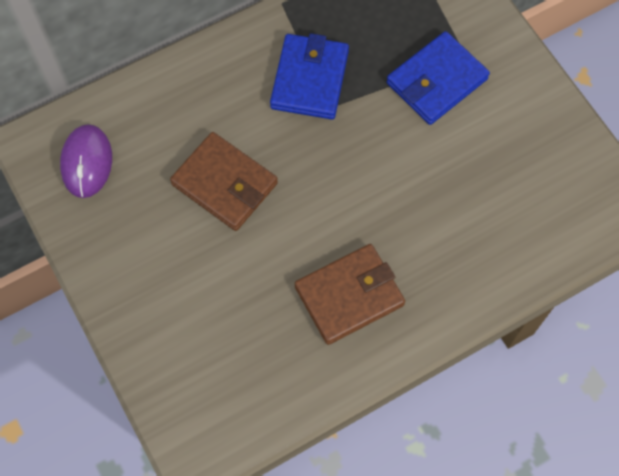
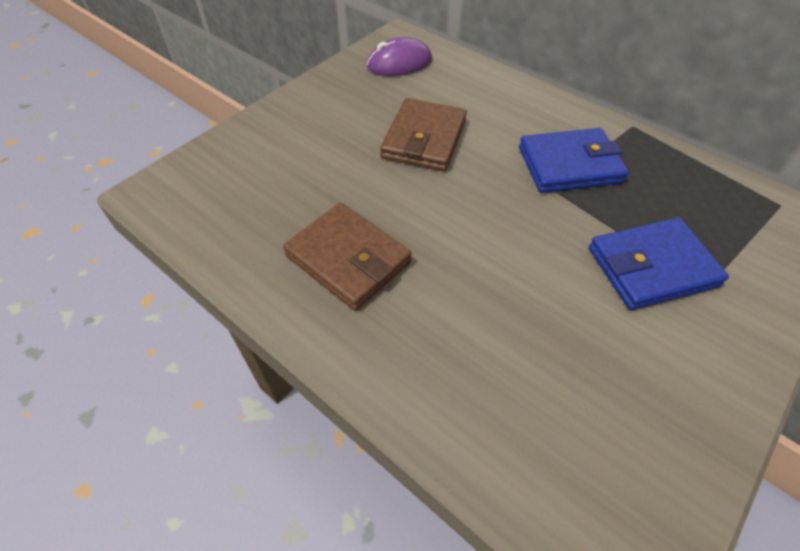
camera: 70 degrees right, 15 degrees down
blue wallet [387,31,490,125] -> blue wallet turned 45 degrees counterclockwise [589,217,729,310]

